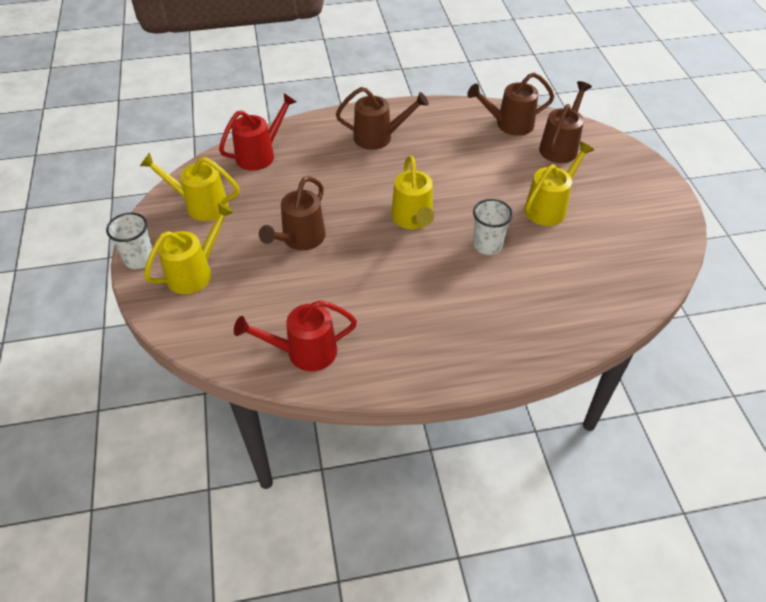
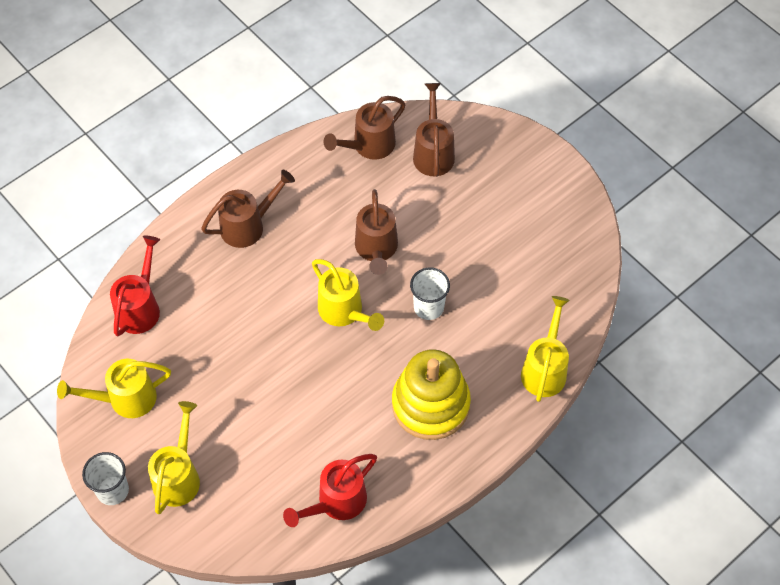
camera: 30 degrees left, 10 degrees up
brown watering can [259,176,326,250] -> brown watering can moved to [355,189,398,275]
yellow watering can [524,141,594,226] -> yellow watering can moved to [521,296,570,402]
none -> yellow stacking toy [392,349,471,440]

